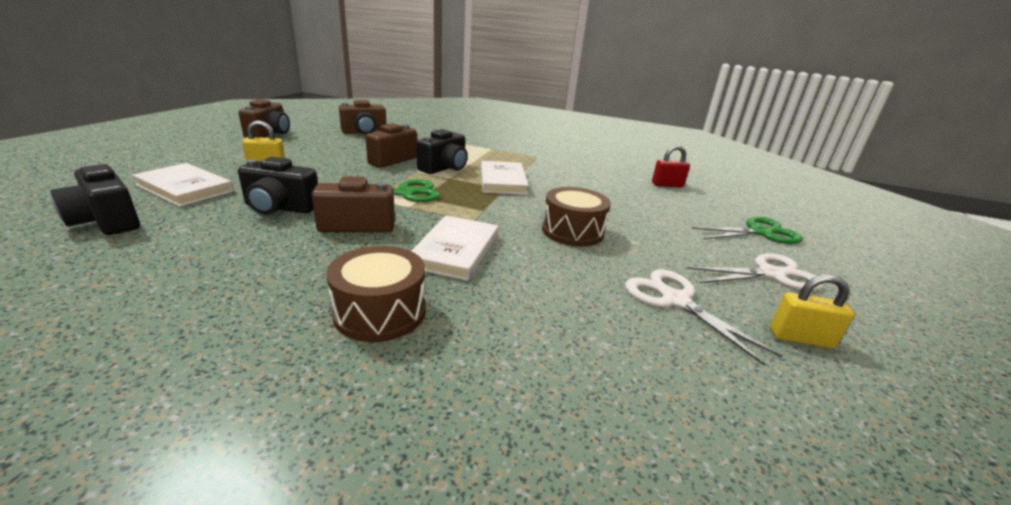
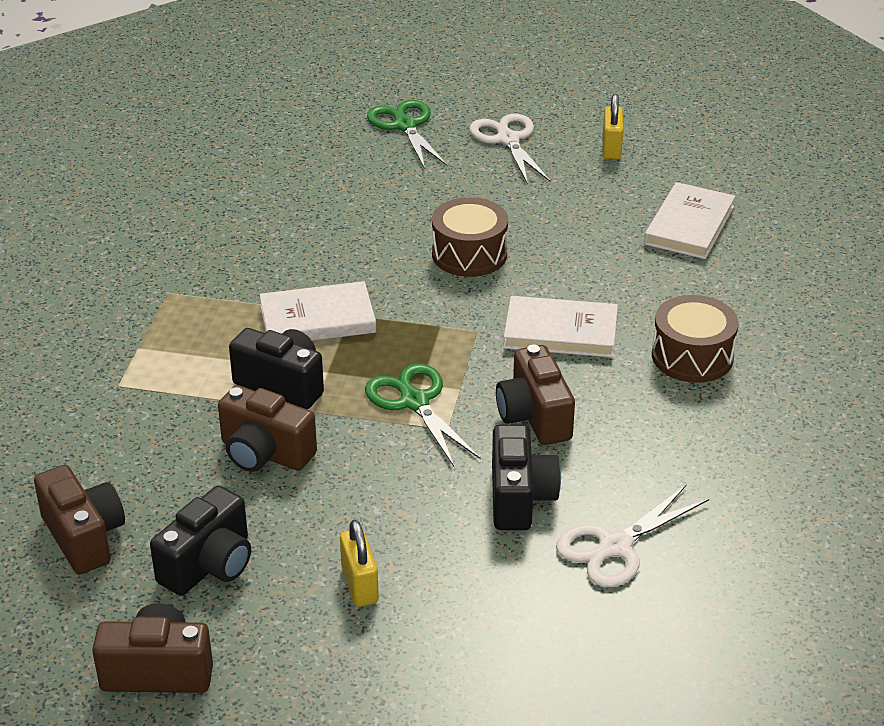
camera: 95 degrees left, 10 degrees up
black camera [50,163,140,235] -> black camera moved to [150,486,251,596]
white book [132,163,234,207] -> white book moved to [644,182,735,259]
white scissors [625,270,782,366] -> white scissors moved to [556,484,709,587]
red padlock [652,145,690,188] -> none

